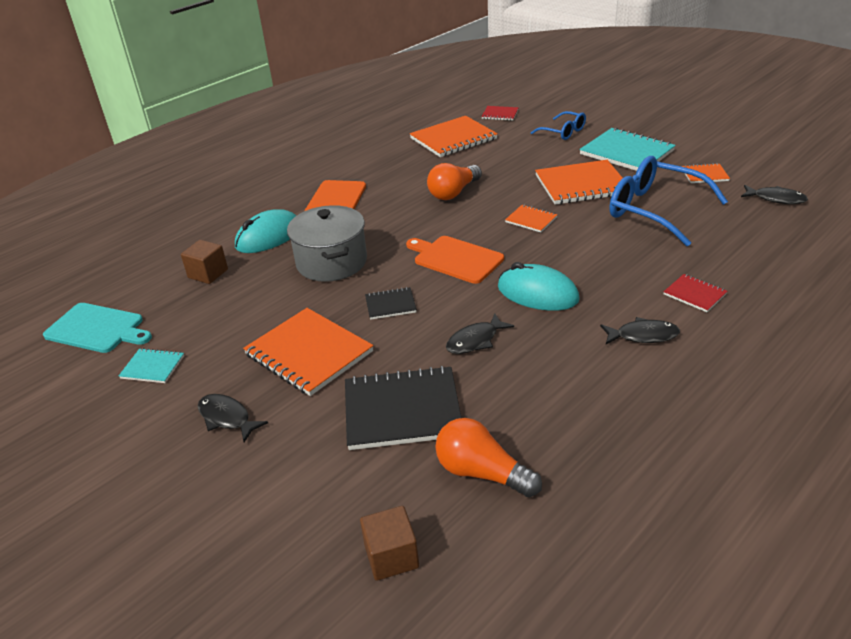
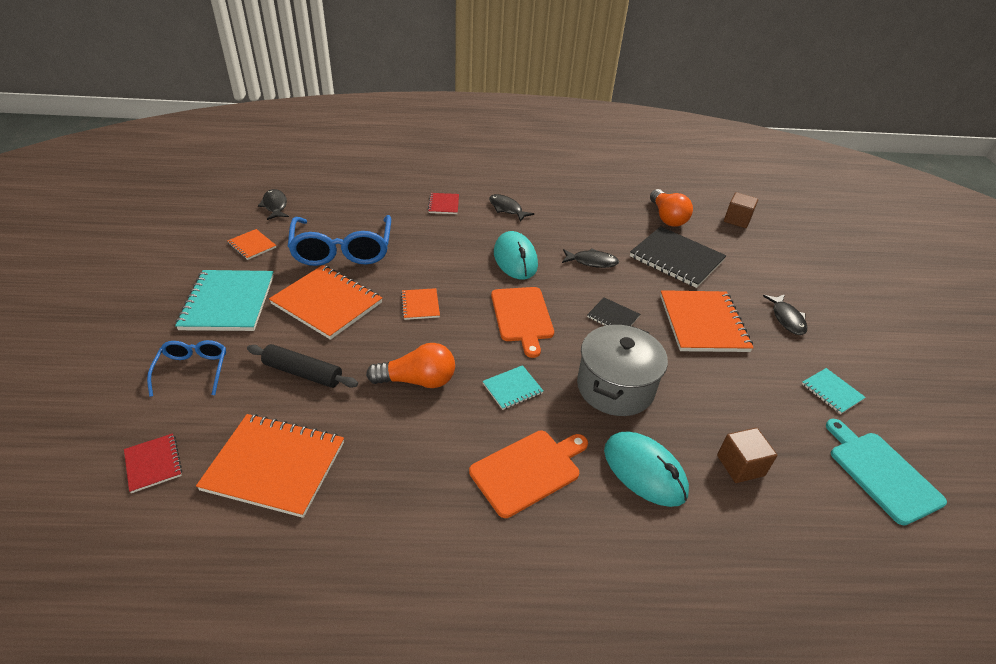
camera: 140 degrees left, 5 degrees up
turquoise mouse [235,209,296,253] -> turquoise mouse turned 45 degrees clockwise [604,431,689,507]
none -> black rolling pin [247,344,358,388]
none -> turquoise notebook [483,365,543,410]

